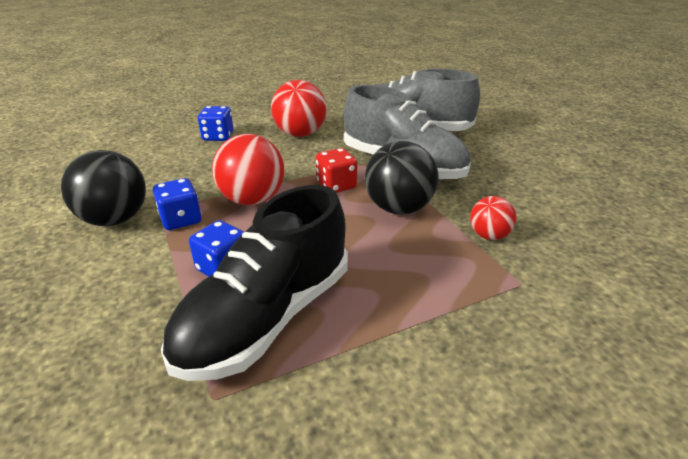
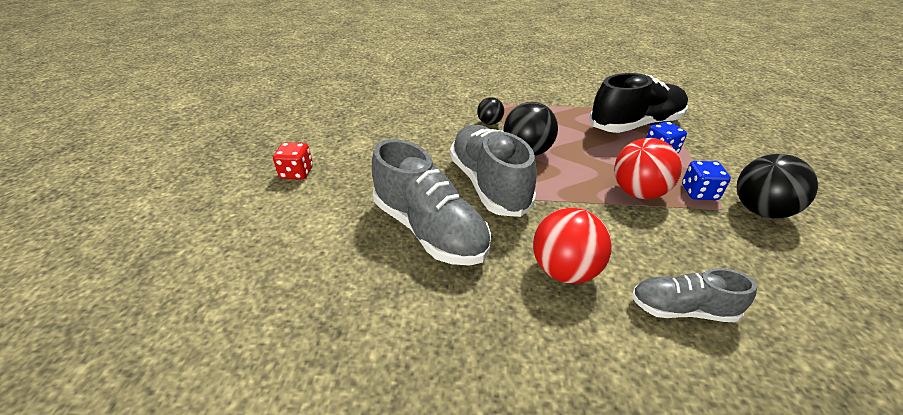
camera: 150 degrees left, 5 degrees up
blue dice [198,106,234,141] -> grey shoe [631,268,757,322]
red dice [316,148,357,193] -> red dice moved to [273,142,313,180]
red ball [470,196,516,240] -> black ball [477,97,504,125]

